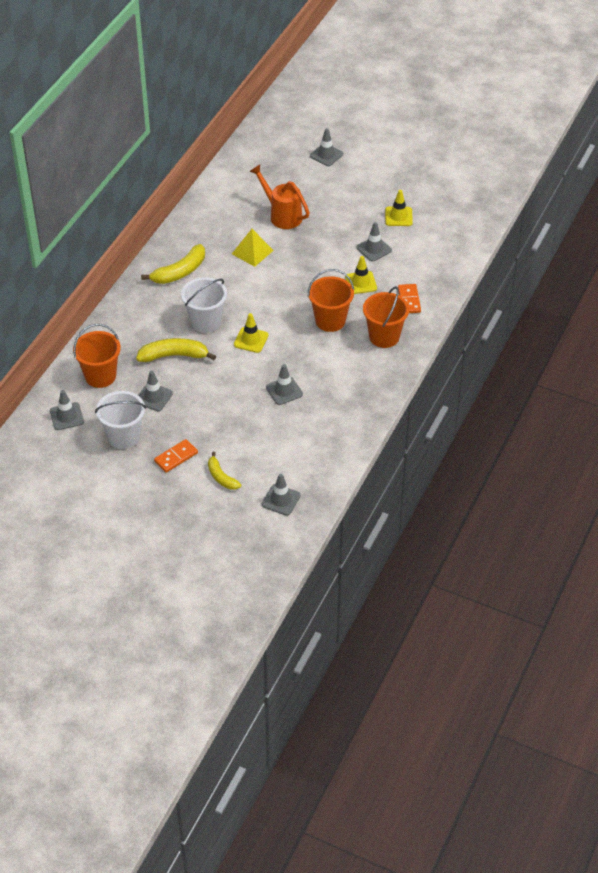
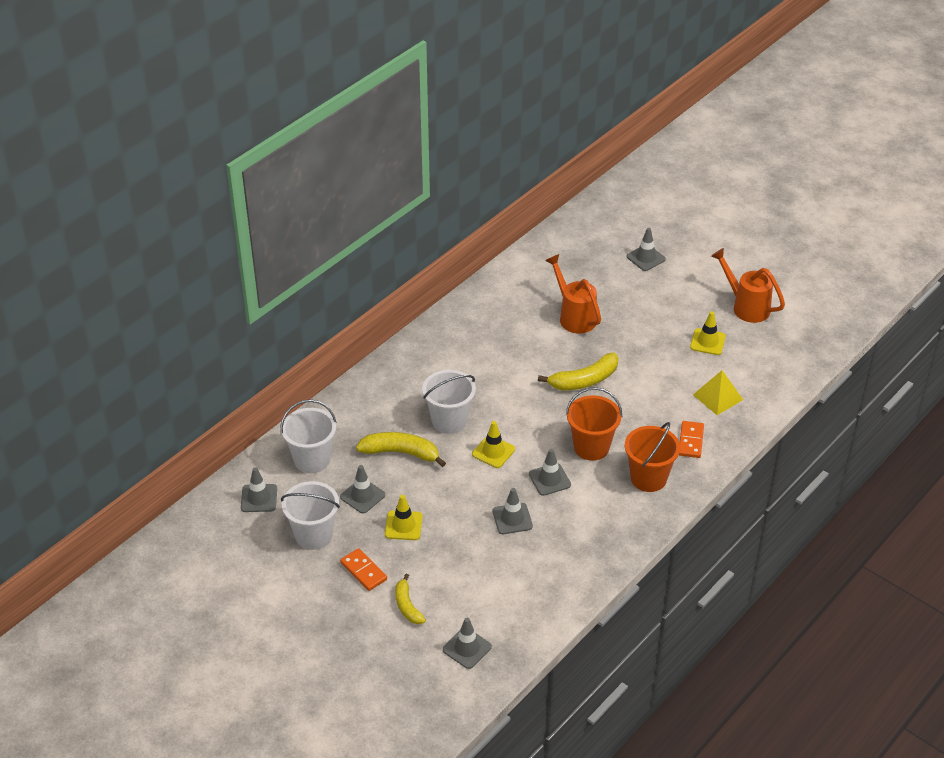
camera: 15 degrees right, 5 degrees down
orange bucket [73,324,121,388] -> white bucket [280,399,337,473]
yellow banana [141,244,205,284] -> yellow banana moved to [538,352,619,391]
orange domino [154,439,198,473] -> orange domino turned 75 degrees clockwise [340,548,387,591]
yellow pyramid [232,229,274,267] -> yellow pyramid moved to [693,370,743,415]
yellow traffic cone [345,256,377,294] -> yellow traffic cone moved to [385,495,423,540]
grey traffic cone [356,222,392,262] -> grey traffic cone moved to [529,449,571,496]
none -> orange watering can [711,248,785,323]

